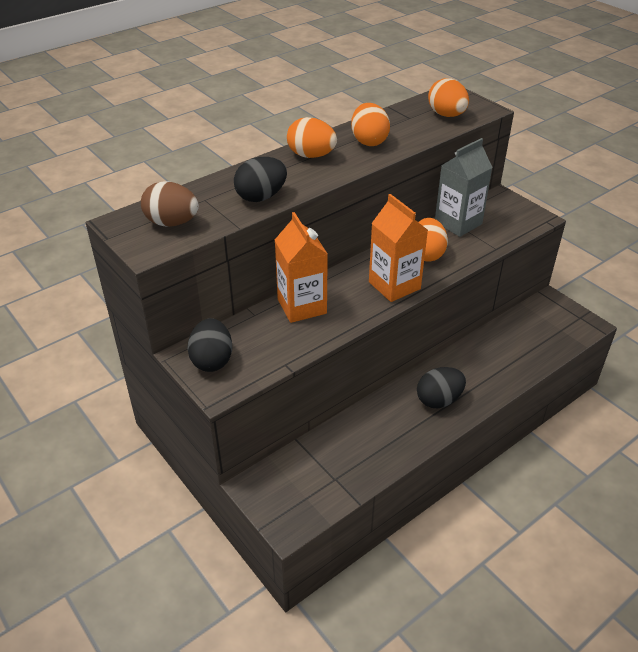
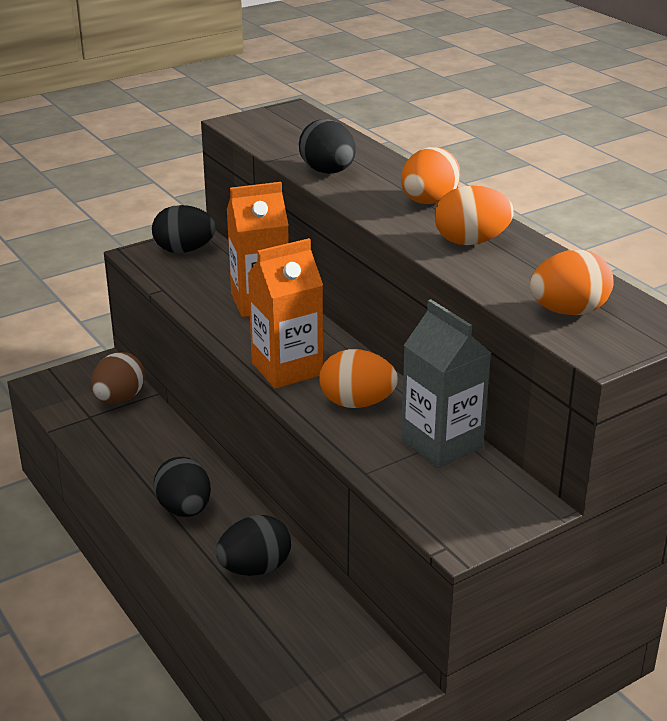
camera: 95 degrees right, 10 degrees down
brown egg [141,181,199,227] -> brown egg moved to [91,352,145,404]
none -> black egg [216,515,291,576]

